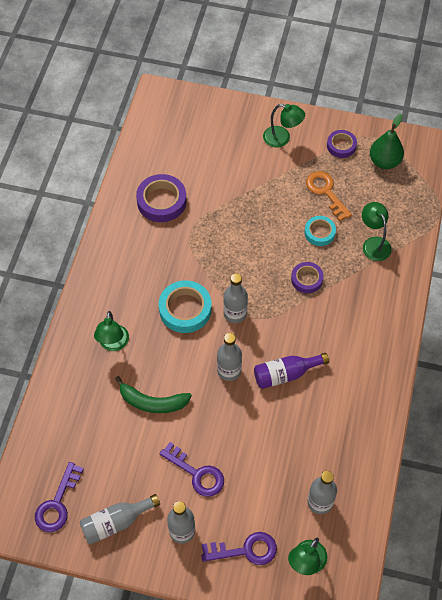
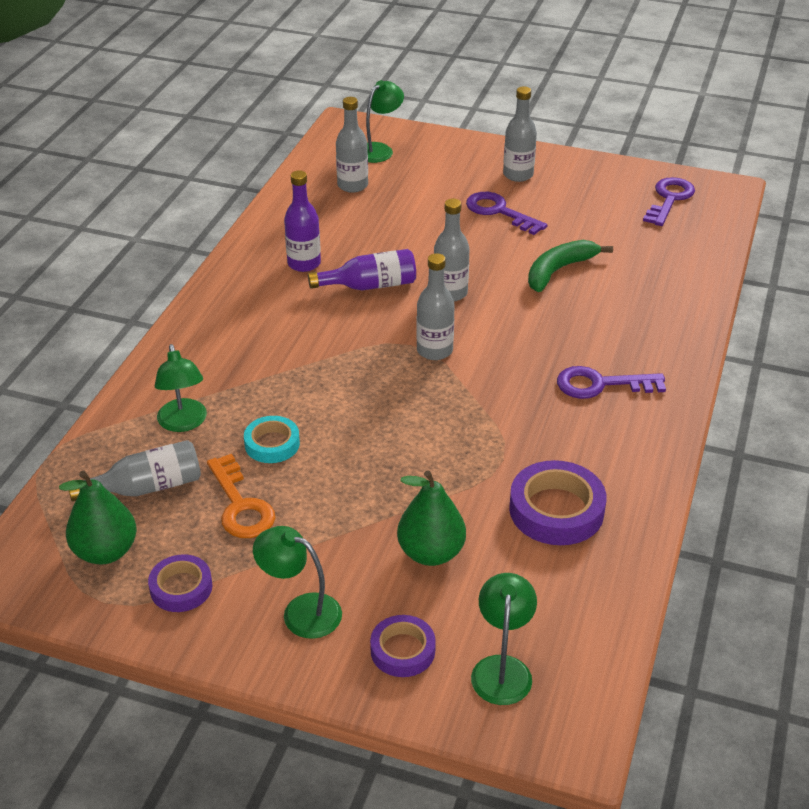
camera: 175 degrees left, 20 degrees down
grey bottle [80,494,160,544] -> grey bottle moved to [69,440,201,502]
green lamp [94,311,129,351] -> green lamp moved to [471,573,537,705]
green banana [115,376,192,413] -> green banana turned 60 degrees counterclockwise [528,240,613,292]
turquoise tape [159,280,212,333] -> none
purple key [201,532,277,565] -> purple key moved to [557,366,666,399]
purple tape [291,262,324,293] -> purple tape moved to [370,615,436,677]
none -> purple bottle [284,170,321,272]
none -> green pear [397,470,466,566]

